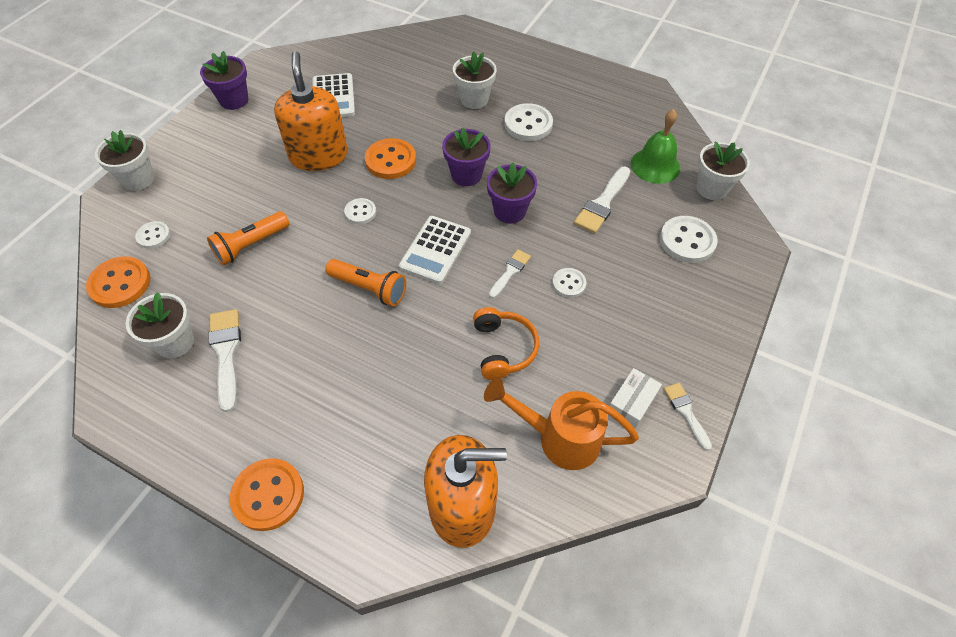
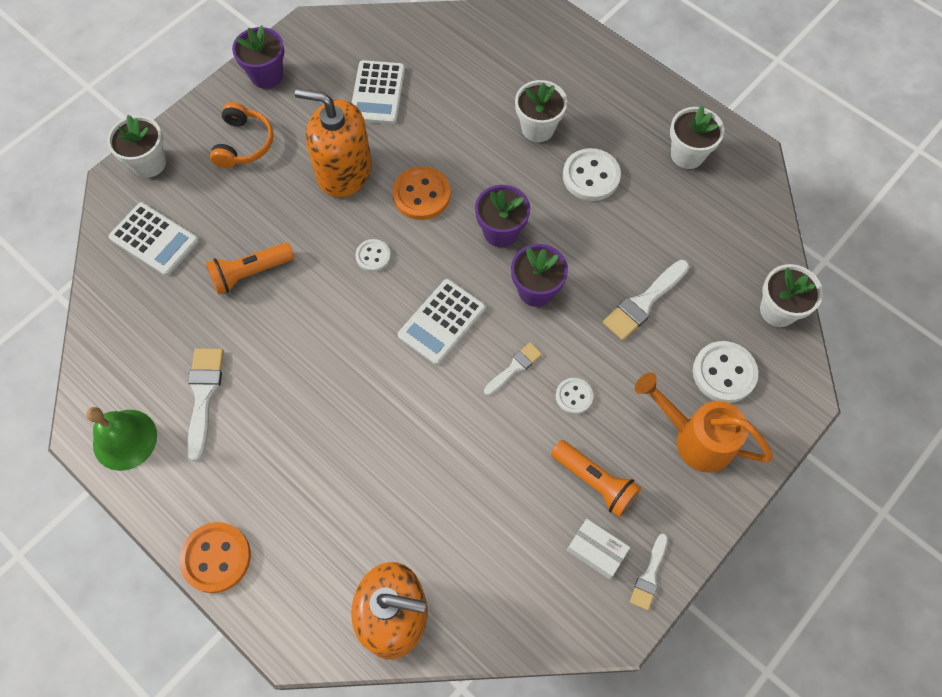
camera: 15 degrees right, 10 degrees up
orange button [86,256,150,308] -> none
white flower pot [126,292,194,358] -> white flower pot moved to [670,106,724,169]
white button [135,221,170,249] -> white calculator [109,202,199,276]
orange soap dispenser [274,51,348,171] -> orange soap dispenser turned 75 degrees counterclockwise [295,88,372,198]
orange flashlight [326,259,406,306] -> orange flashlight moved to [551,440,641,517]
orange headphones [473,307,539,380] -> orange headphones moved to [210,102,274,168]
orange watering can [484,378,639,470] -> orange watering can moved to [635,372,773,473]
white box [609,368,662,429] -> white box turned 75 degrees clockwise [567,519,630,579]
green bell [631,109,680,184] -> green bell moved to [86,407,157,471]
white brush [664,383,712,451] -> white brush turned 150 degrees counterclockwise [630,534,668,610]

